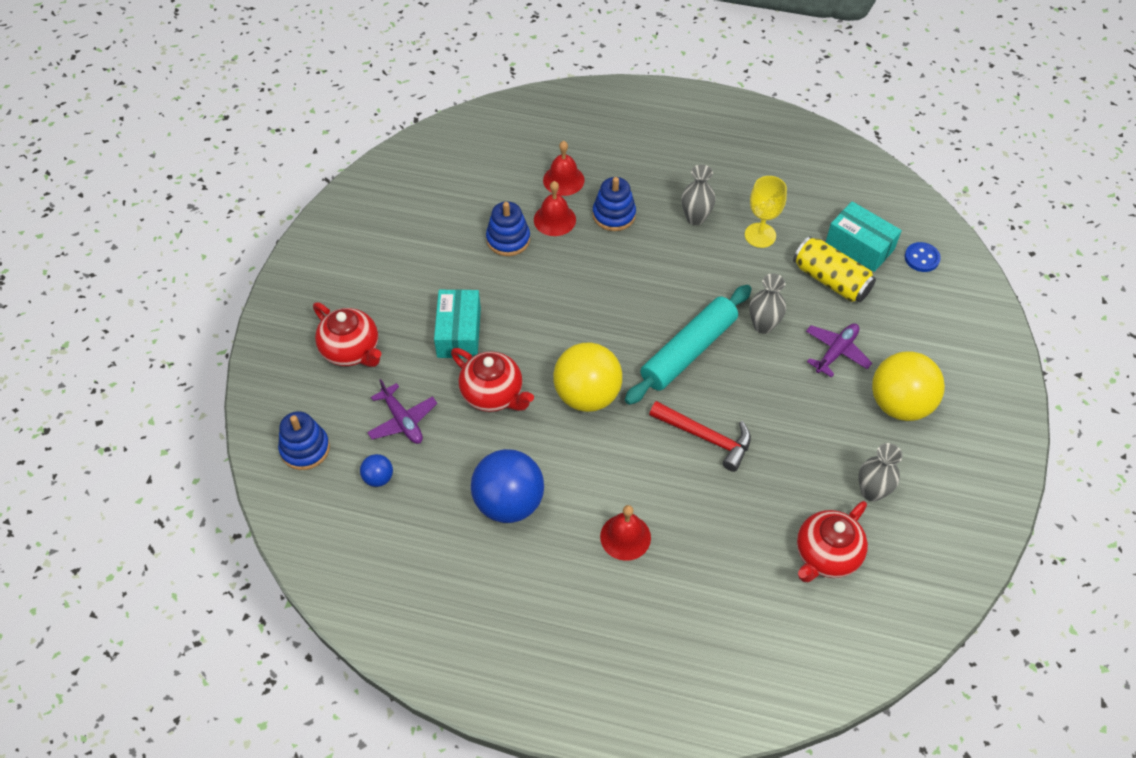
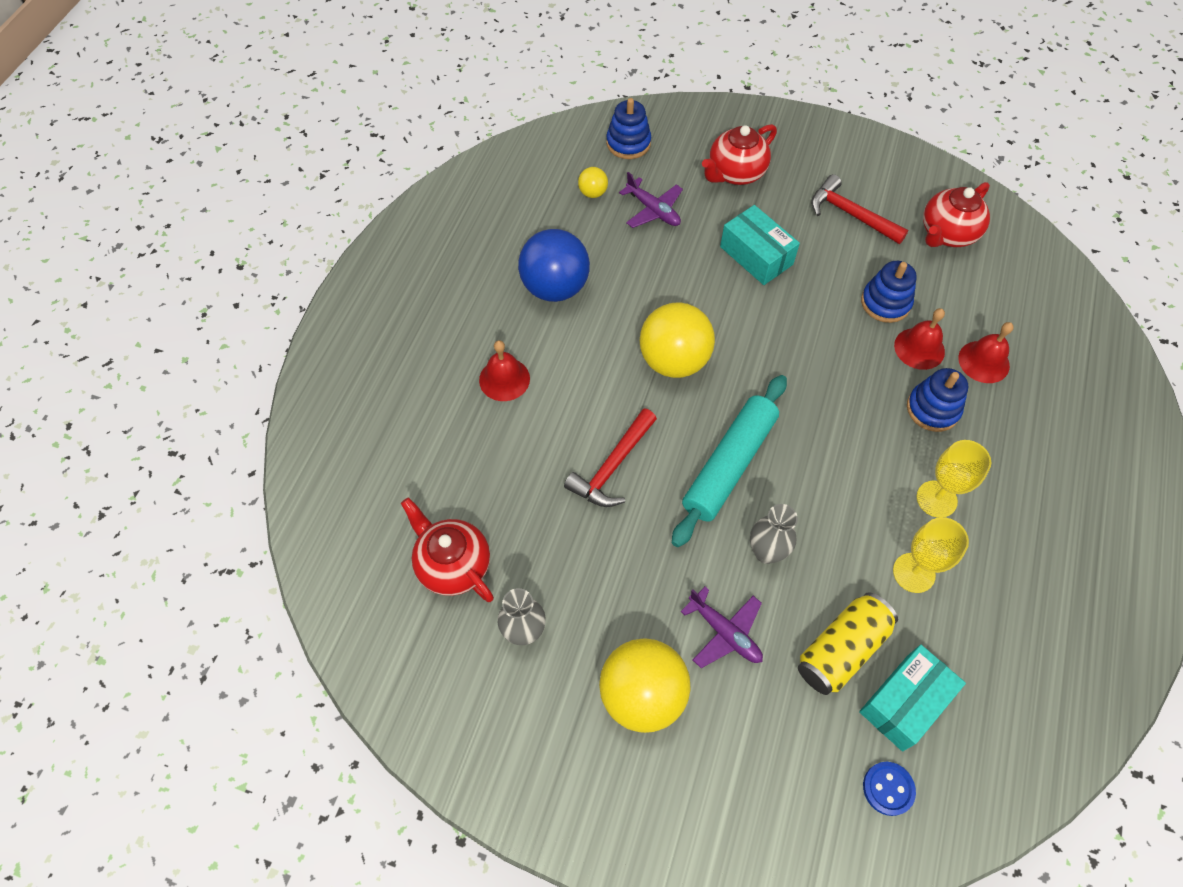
camera: 95 degrees right, 5 degrees up
blue ball [360,454,393,487] -> yellow ball [578,167,608,198]
purple plane [367,379,437,444] -> purple plane turned 105 degrees counterclockwise [619,172,683,228]
turquoise box [434,289,481,358] -> turquoise box turned 45 degrees clockwise [720,205,800,285]
red teapot [451,348,534,412] -> red teapot moved to [923,182,990,247]
turquoise rolling pin [625,285,752,405] -> turquoise rolling pin turned 75 degrees clockwise [672,375,787,547]
grey vase [681,164,716,225] -> yellow goblet [917,440,991,518]
none -> red hammer [811,174,908,244]

